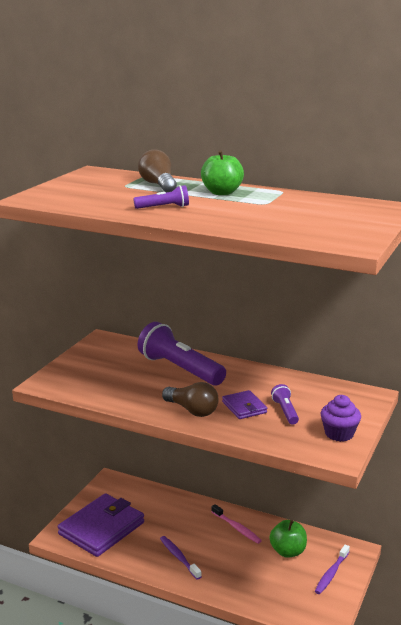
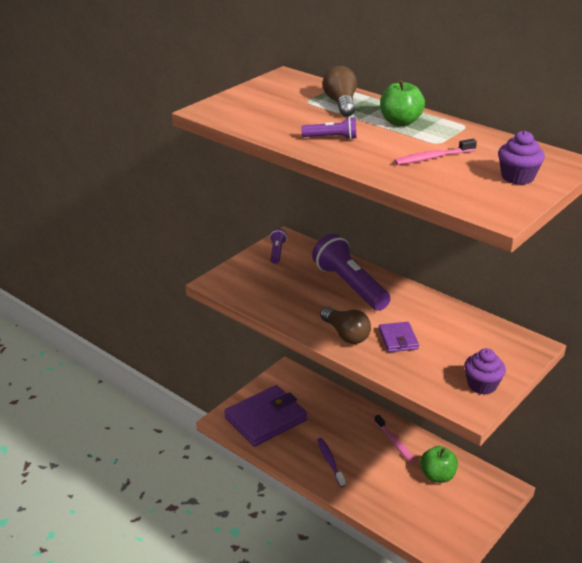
camera: 15 degrees right, 10 degrees up
purple flashlight [271,384,299,425] -> purple flashlight moved to [270,228,287,264]
purple toothbrush [315,545,350,594] -> none
none -> pink toothbrush [394,139,477,165]
none -> purple cupcake [498,131,545,185]

